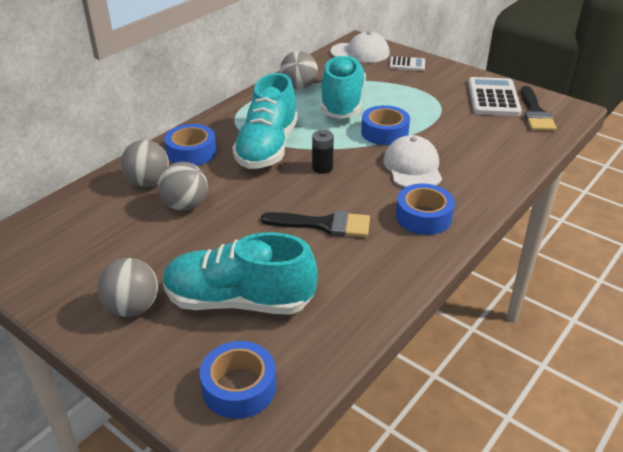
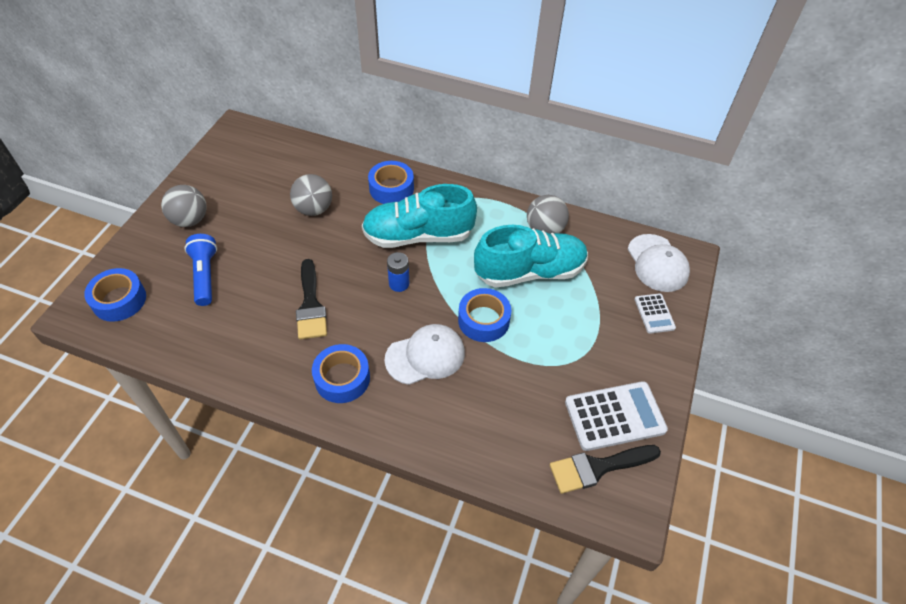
camera: 70 degrees right, 15 degrees up
grey ball [121,140,169,187] -> none
turquoise shoe [163,232,318,315] -> blue flashlight [184,234,217,306]
black battery [312,130,334,174] -> blue battery [387,252,409,292]

